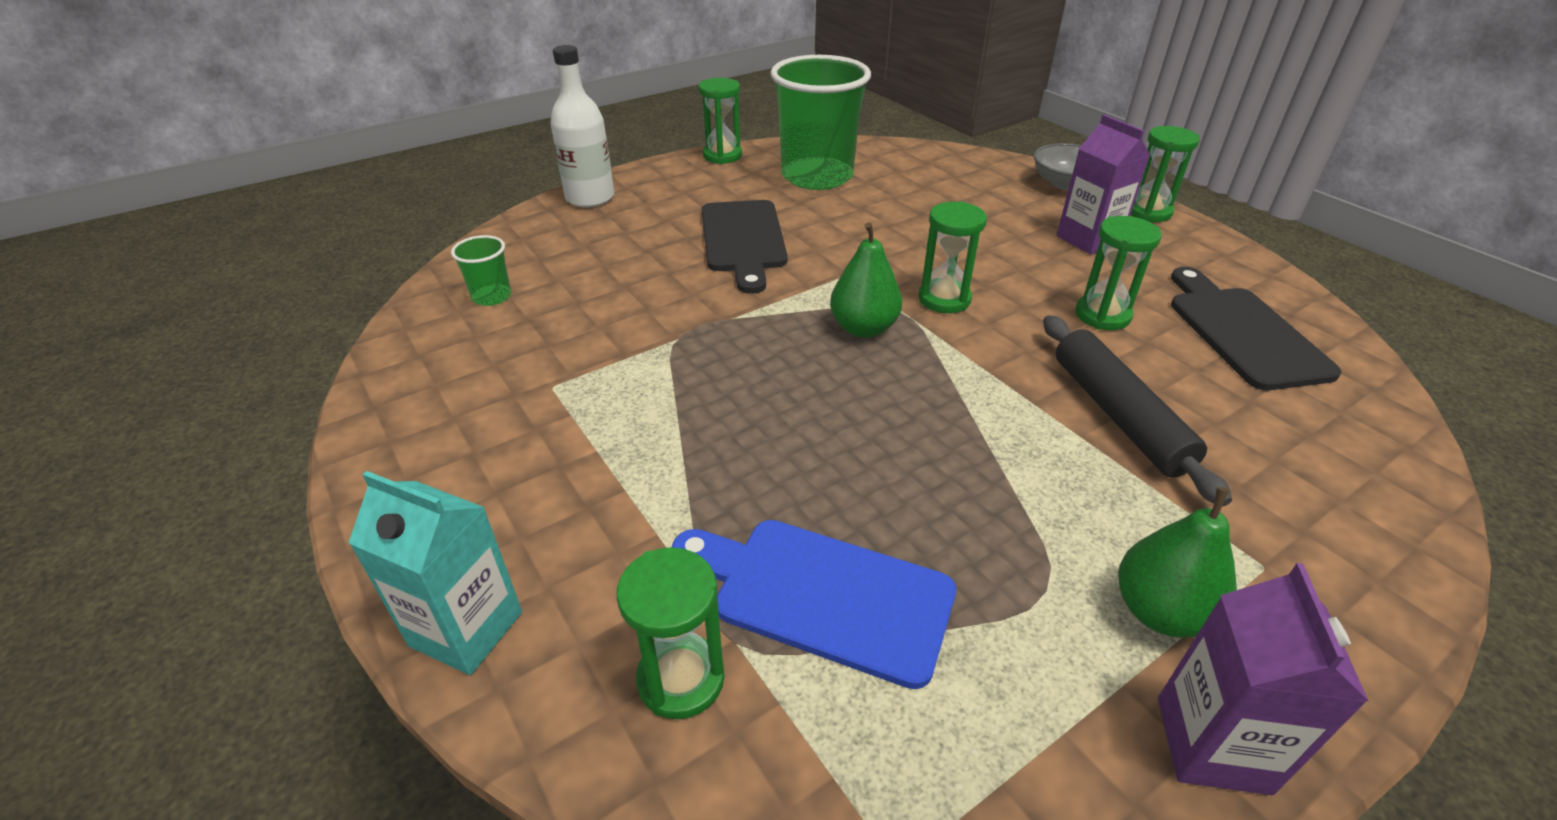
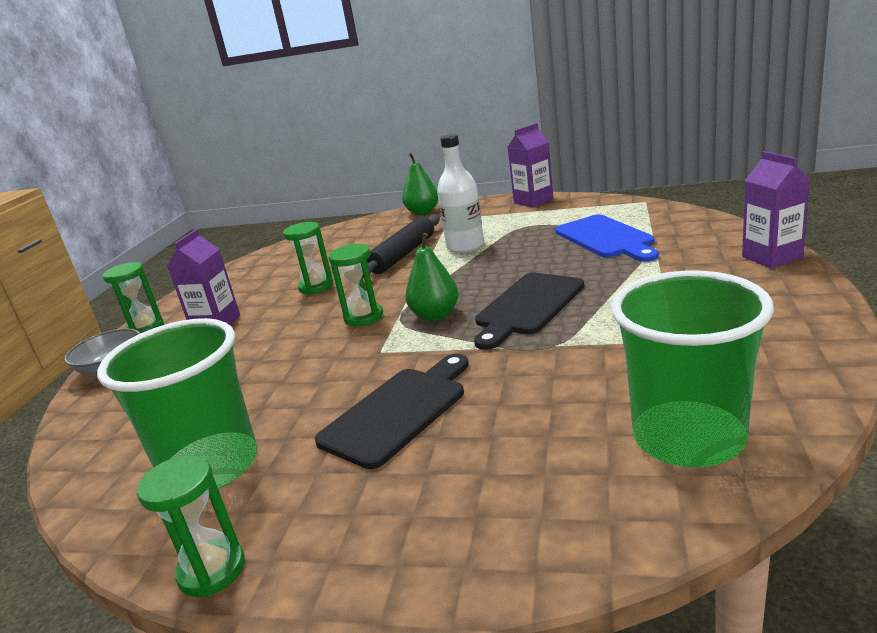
camera: 130 degrees left, 15 degrees down
turquoise carton [348,471,522,675] -> purple carton [742,151,810,268]
green cup [451,235,511,306] -> green cup [611,271,774,467], size x2.35
white bottle [550,45,614,208] -> white bottle moved to [437,134,484,253]
green hourglass [617,547,725,719] -> none
green pear [1118,487,1237,638] -> green pear moved to [402,153,438,215]
black cutting board [1171,267,1342,390] -> black cutting board moved to [474,273,584,350]

